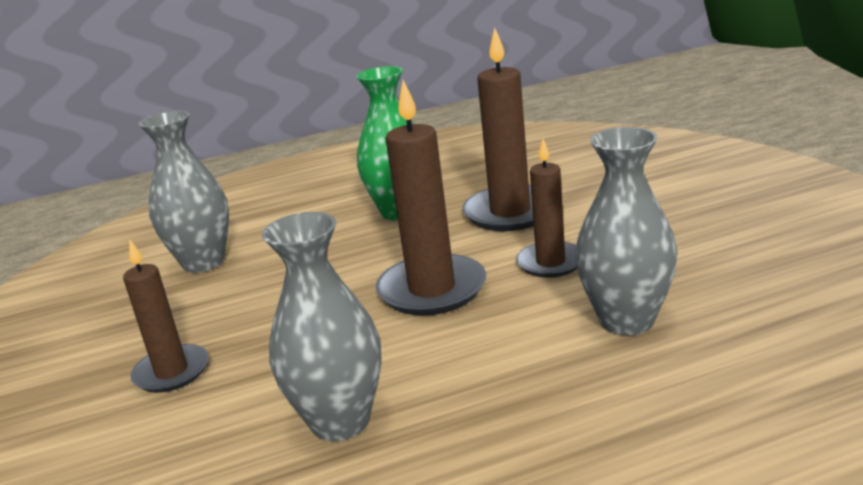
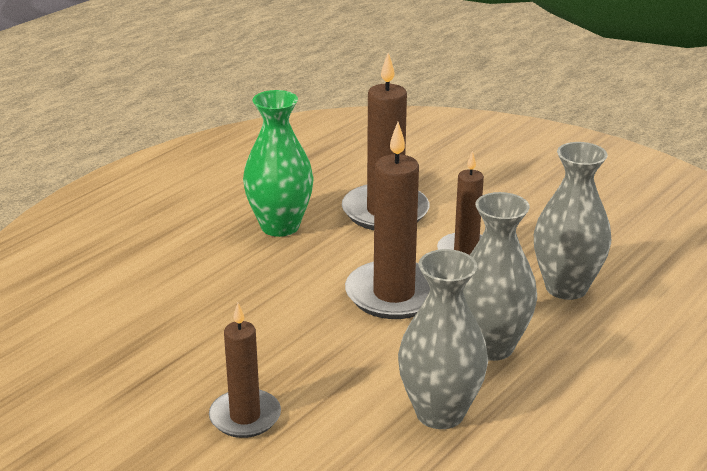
camera: 35 degrees left, 5 degrees up
grey vase [138,111,229,273] -> grey vase moved to [463,192,537,361]

